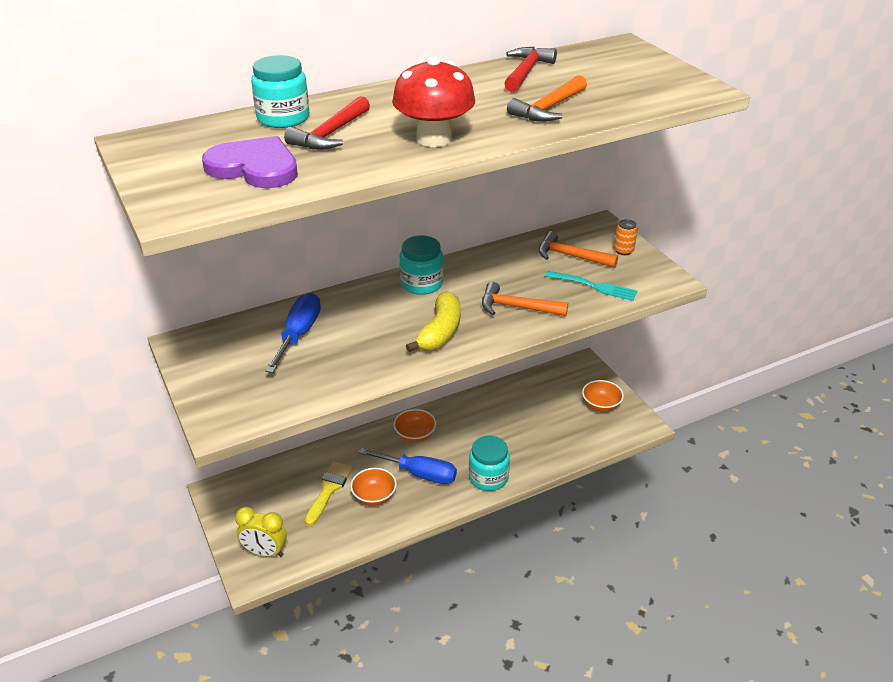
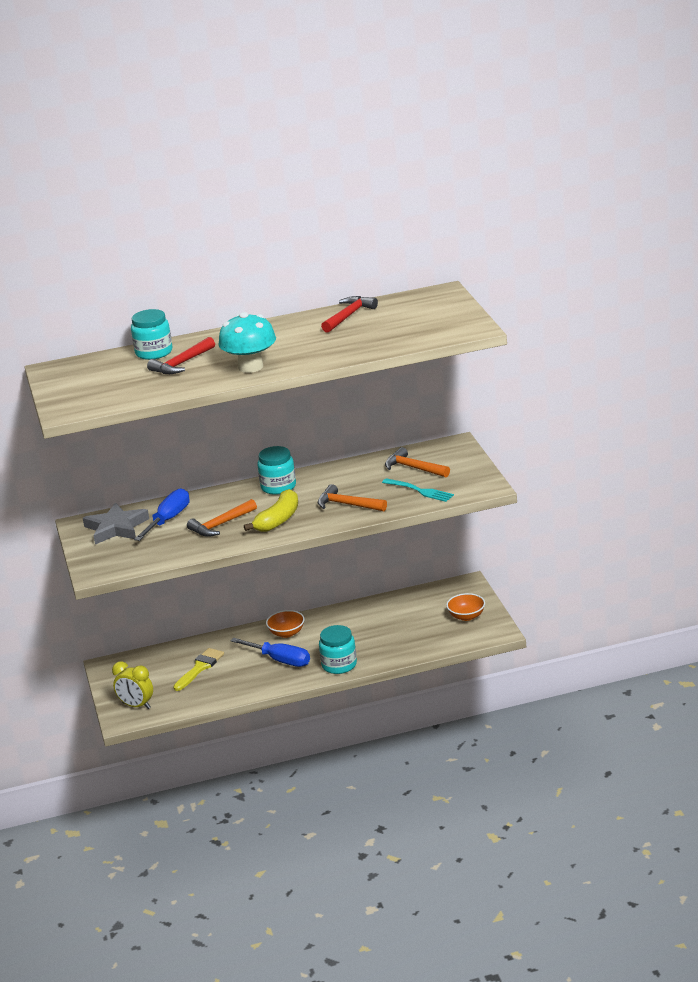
camera: 15 degrees right, 10 degrees down
purple heart [202,136,298,188] -> none
orange bowl [350,468,397,506] -> none
red mushroom [392,57,475,147] -> turquoise mushroom [218,312,276,373]
orange hammer [507,75,587,122] -> orange hammer moved to [187,499,257,537]
orange can [614,219,638,255] -> none
none -> grey star [83,502,149,545]

